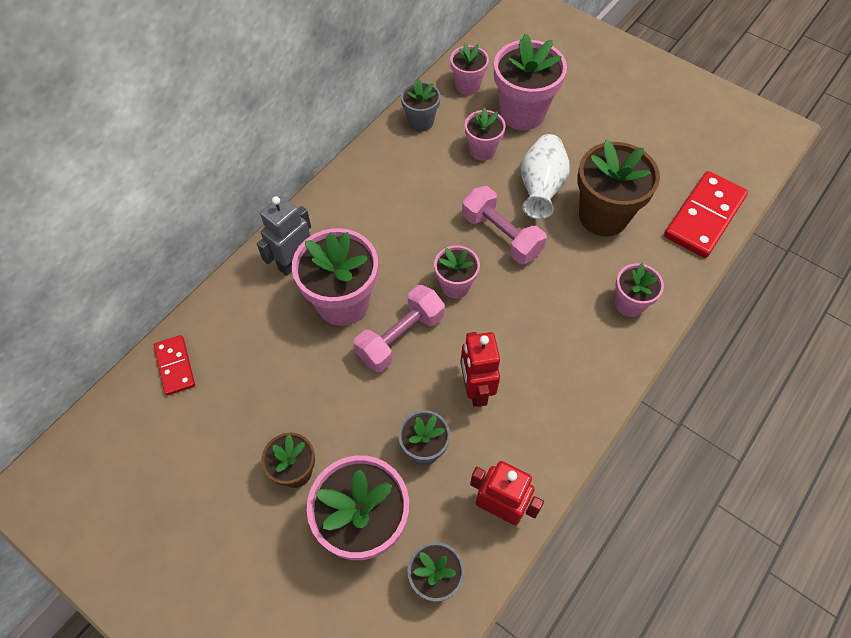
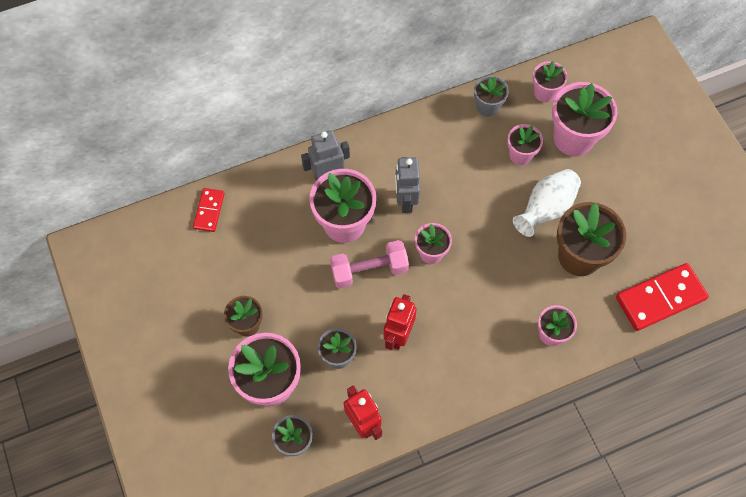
camera: 30 degrees right, 5 degrees up
pink dumbbell [462,186,547,264] -> none
none -> grey robot [395,157,420,213]

